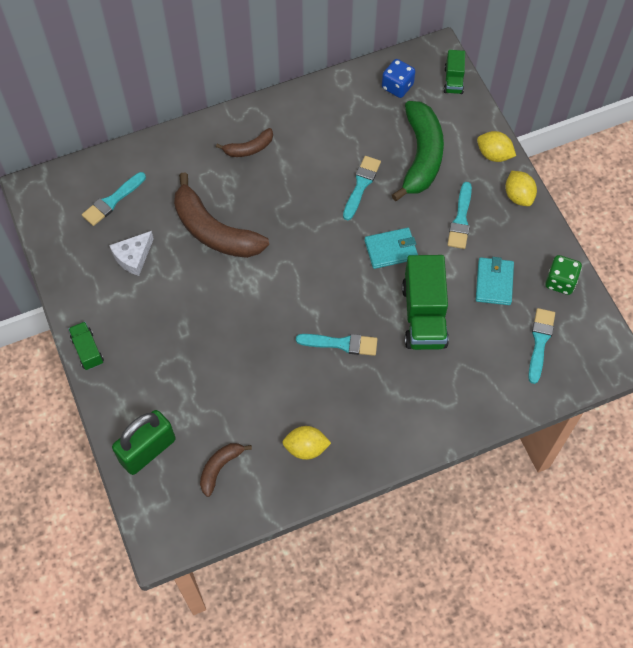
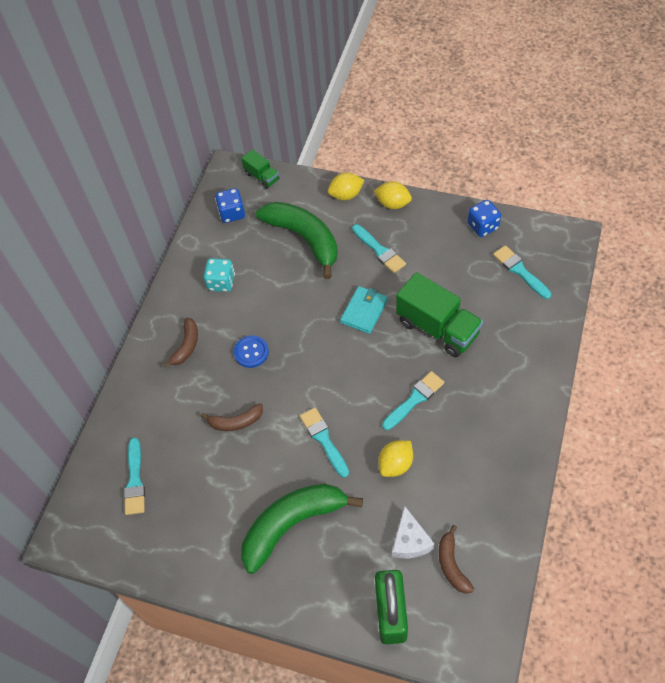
camera: 45 degrees left, 5 degrees down
green truck [68,322,104,370] -> none
white cheese [109,231,154,276] -> white cheese moved to [392,506,435,558]
brown banana [174,172,269,258] -> brown banana [201,403,263,431], size x0.50
yellow lemon [282,426,331,460] -> yellow lemon moved to [378,440,413,477]
turquoise brush [343,156,381,220] -> turquoise brush moved to [300,408,349,478]
turquoise wallet [476,257,514,305] -> none
green dice [545,255,582,295] -> blue dice [467,200,501,237]
none -> turquoise dice [204,258,235,292]
none -> blue button [234,335,269,368]
none -> green banana [241,484,363,574]

